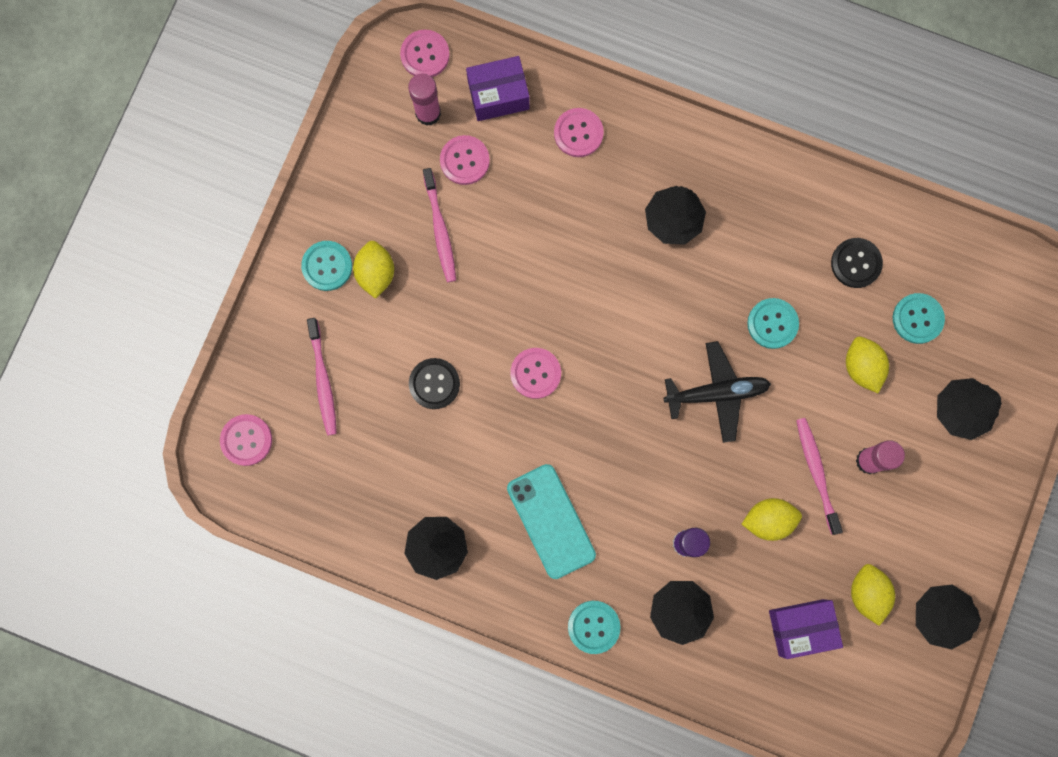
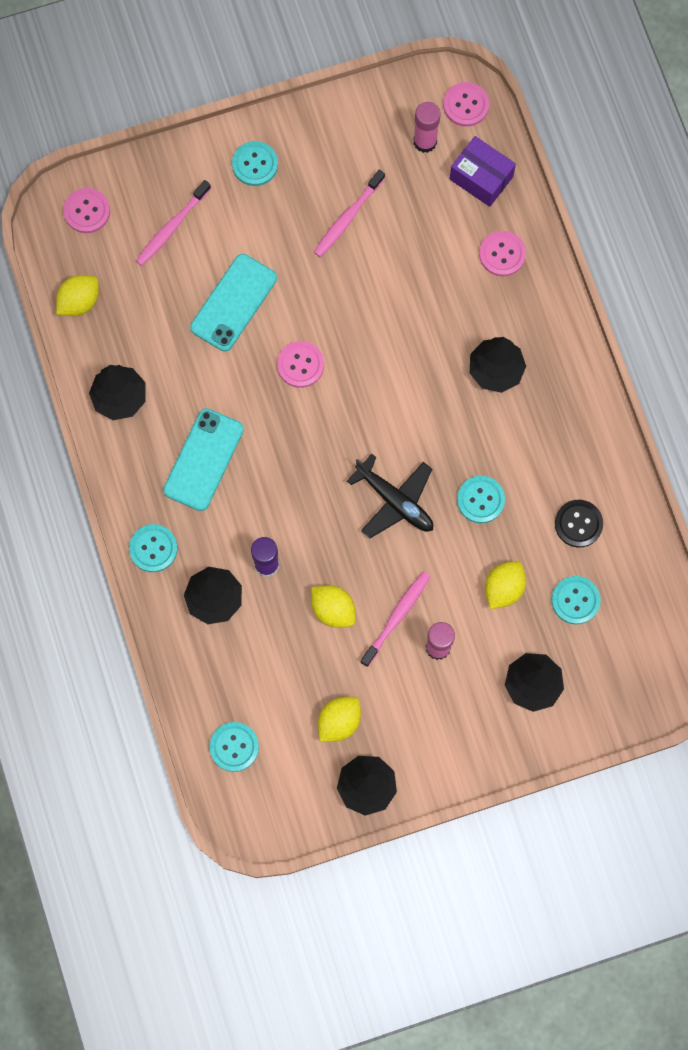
camera: 50 degrees right, 5 degrees down
yellow lemon [353,241,394,299] -> yellow lemon moved to [56,275,99,316]
black button [409,358,460,409] -> turquoise phone [190,254,277,351]
pink button [440,135,490,185] -> none
purple box [769,599,843,659] -> none
none -> turquoise button [209,722,259,772]

